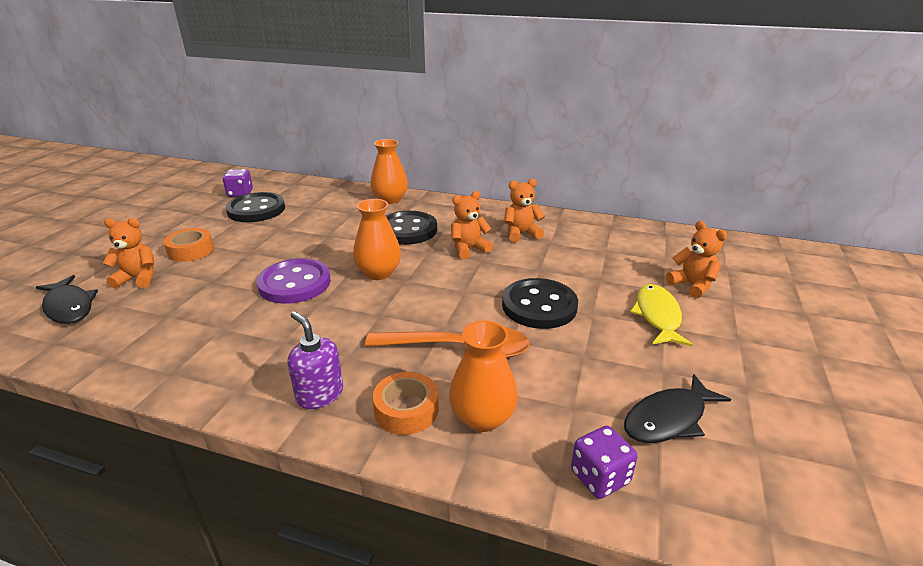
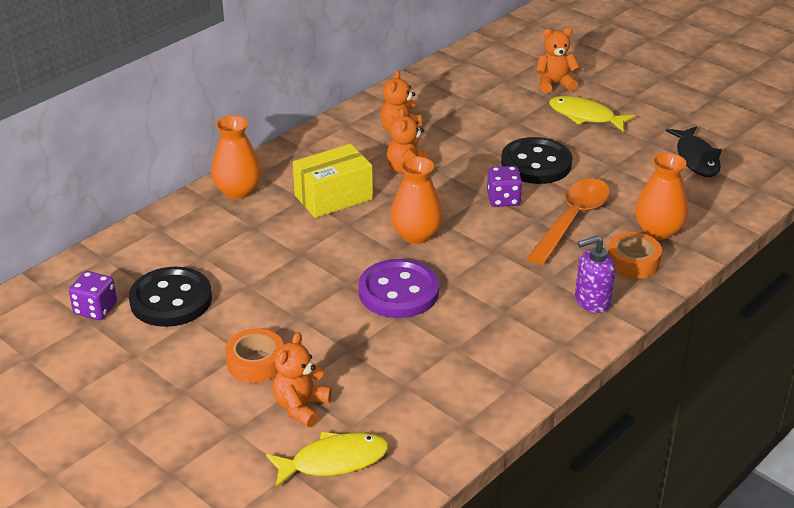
camera: 65 degrees left, 5 degrees up
black fish [36,275,98,324] -> yellow fish [266,432,389,488]
black button [386,211,437,245] -> yellow box [293,144,373,218]
purple dice [571,426,638,499] -> purple dice moved to [487,166,522,207]

